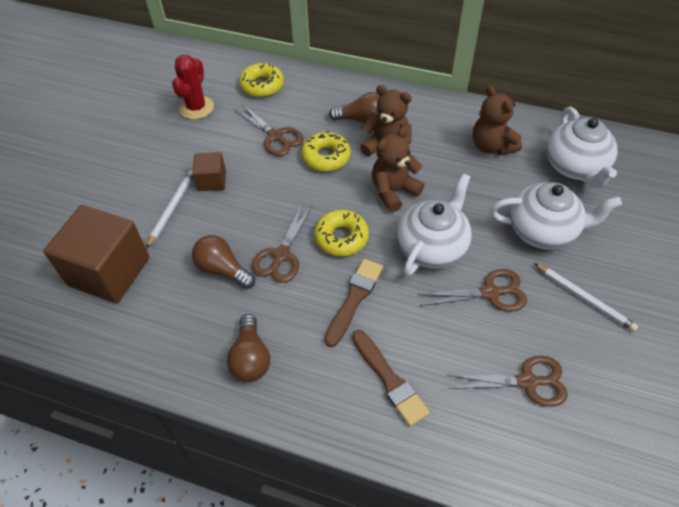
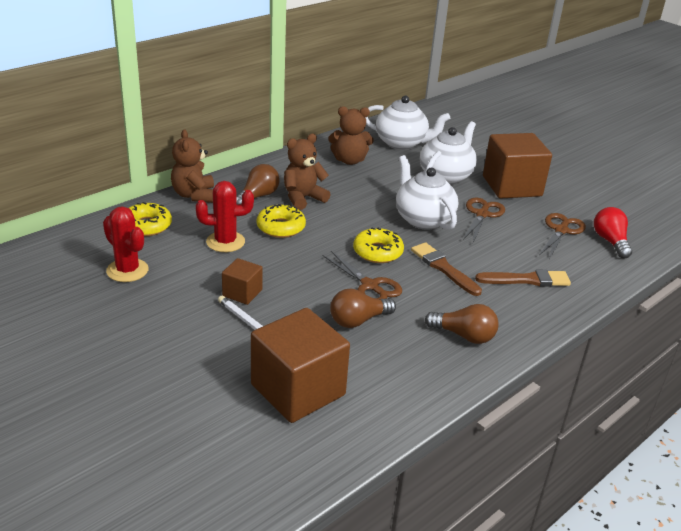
camera: 65 degrees left, 20 degrees down
brown scissors [234,104,304,156] -> red cactus [196,181,254,252]
brown teddy bear [372,127,424,212] -> brown teddy bear moved to [171,129,214,203]
white pencil [534,263,638,332] -> brown cube [483,133,552,199]
none -> red light bulb [594,207,632,259]

